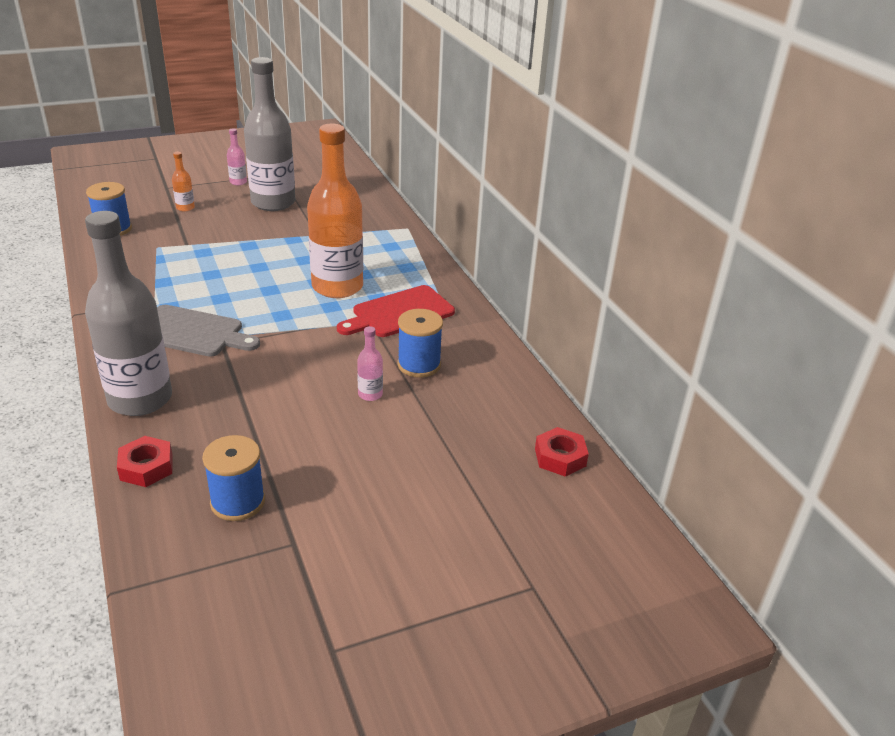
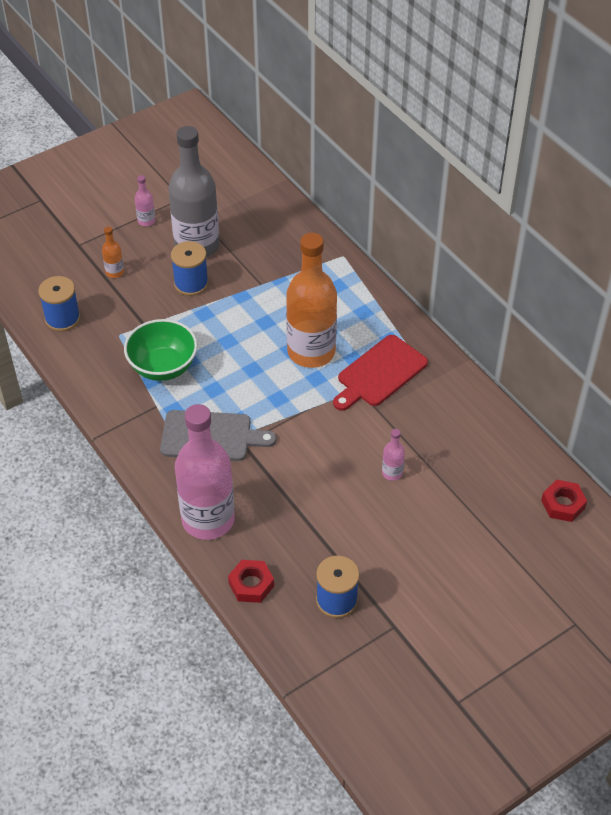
camera: 10 degrees left, 15 degrees up
grey bottle [85,211,172,416] -> pink bottle [175,404,235,540]
blue spool [397,309,443,378] -> blue spool moved to [171,241,209,296]
none -> green bowl [124,319,198,381]

